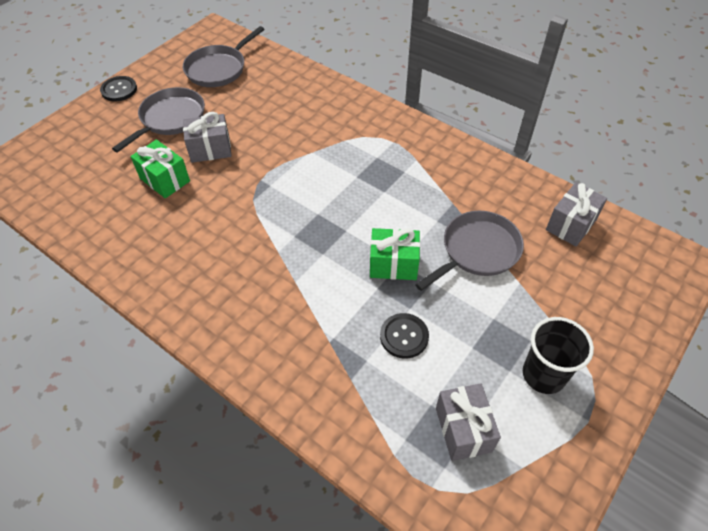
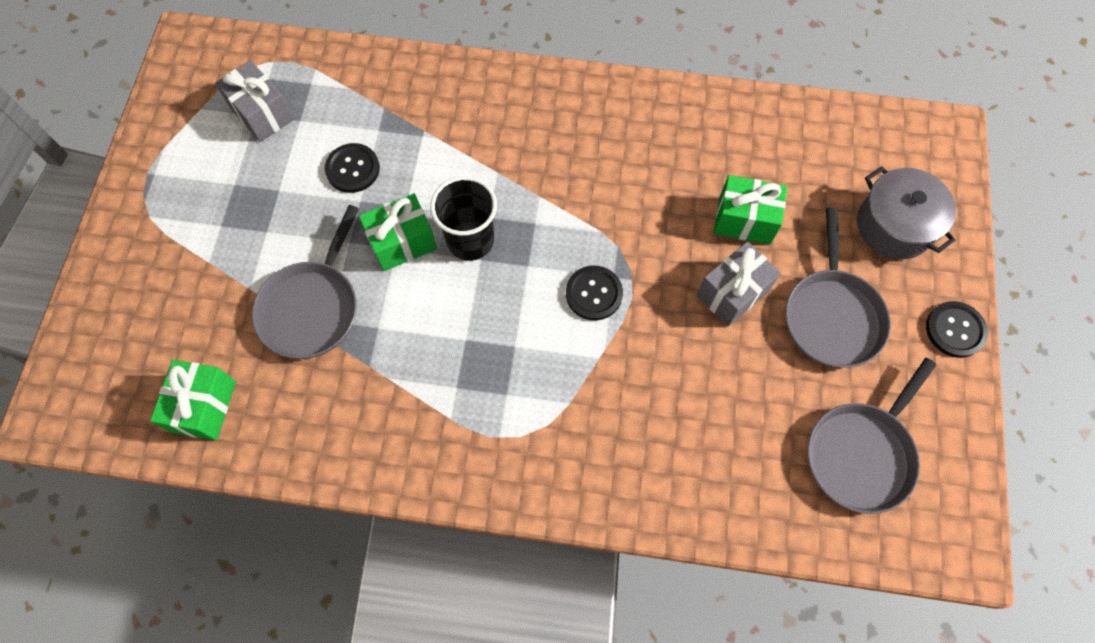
camera: 150 degrees right, 15 degrees up
grey pan [183,26,264,87] -> grey pan turned 150 degrees counterclockwise [807,358,936,514]
black cup [523,317,594,394] -> black cup moved to [430,176,497,261]
grey gift [546,182,607,246] -> green gift [150,360,236,441]
none -> black button [566,266,623,320]
none -> grey pot [857,166,956,259]

